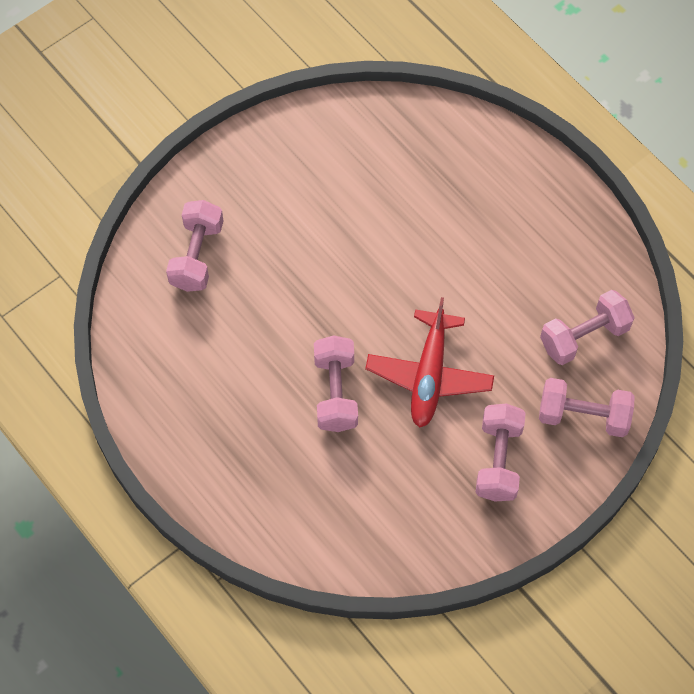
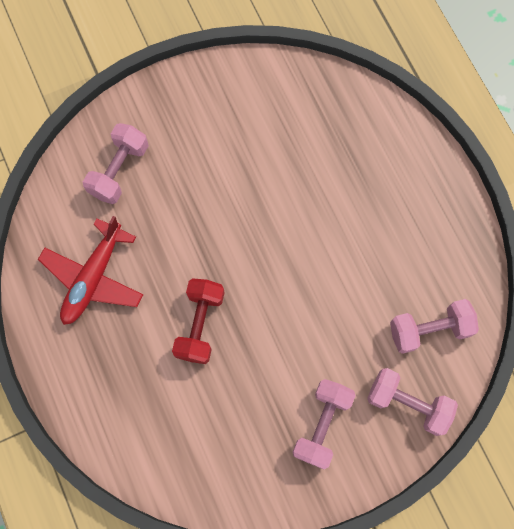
camera: 15 degrees right, 10 degrees up
pink dumbbell [314,335,358,432] -> red dumbbell [172,278,225,364]
red plane [365,297,494,428] -> red plane moved to [38,216,143,325]

